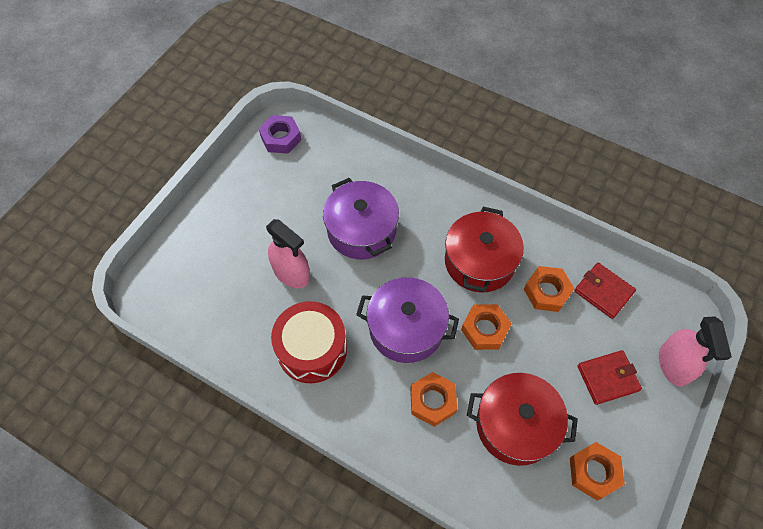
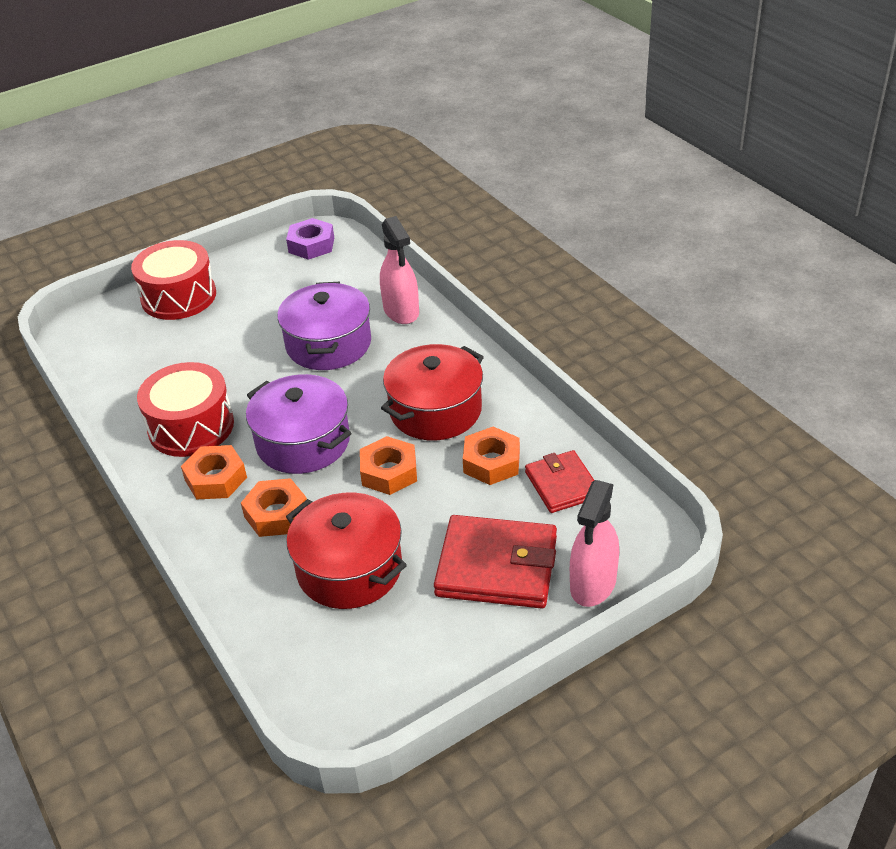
camera: 30 degrees right, 20 degrees down
pink spray bottle [266,219,310,288] -> pink spray bottle moved to [380,216,419,324]
orange nut [570,442,625,500] -> orange nut moved to [181,445,247,499]
red wallet [578,350,642,405] -> red wallet [434,515,557,609], size x1.62
none -> red drum [131,240,216,320]

